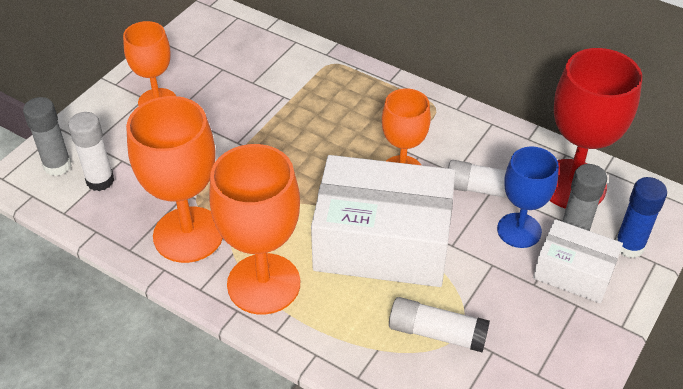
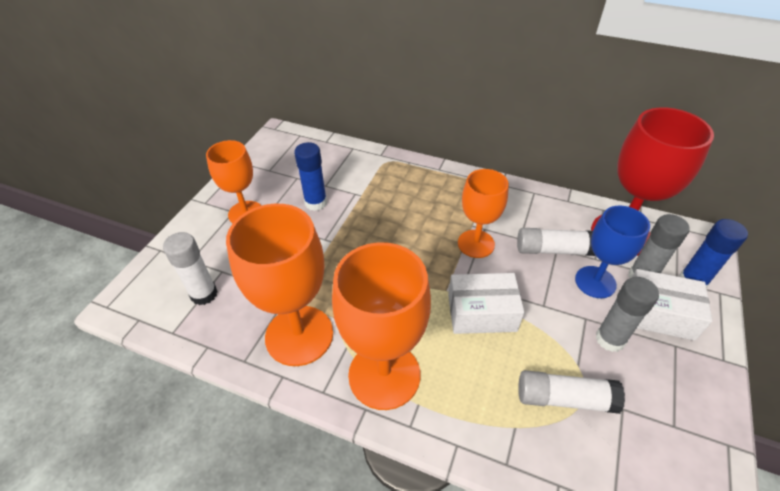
camera: 10 degrees left, 0 degrees up
grey glue stick [23,97,72,176] -> grey glue stick moved to [595,277,659,352]
white box [311,155,456,287] -> white box [448,273,524,334], size x0.54
none -> blue glue stick [294,142,327,211]

